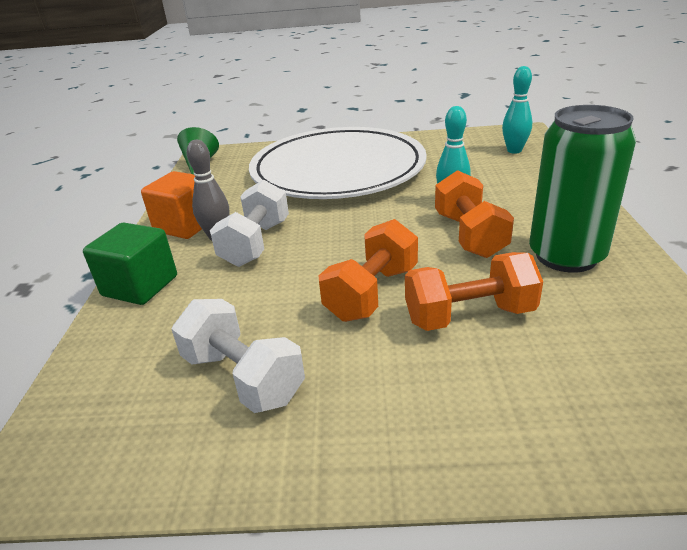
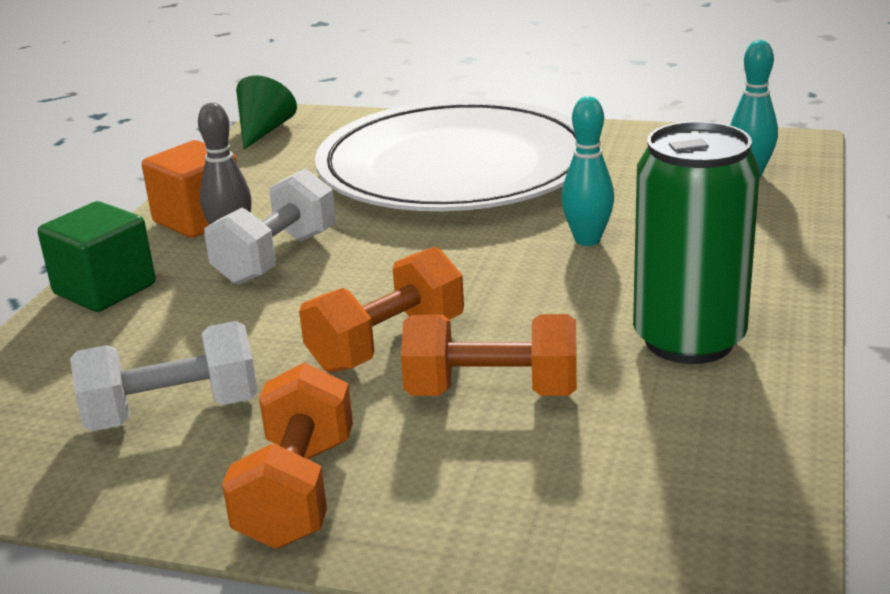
camera: 15 degrees right, 5 degrees down
white dumbbell [171,299,305,413] -> white dumbbell turned 75 degrees counterclockwise [70,321,258,431]
orange dumbbell [435,170,514,258] -> orange dumbbell moved to [222,362,353,549]

